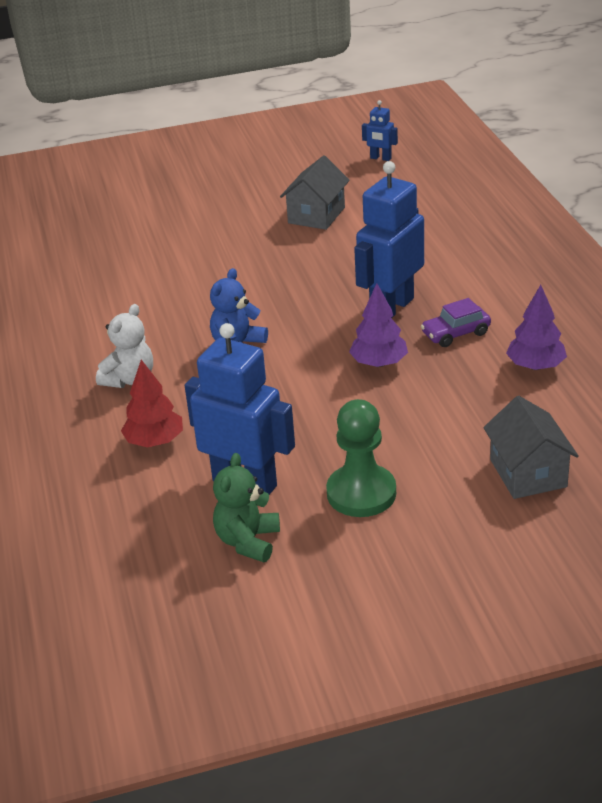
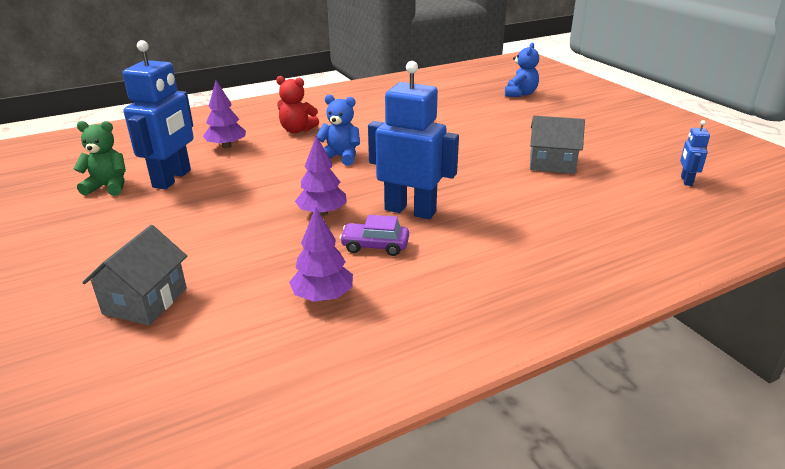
camera: 75 degrees right, 5 degrees down
white teddy bear [96,304,153,388] -> red teddy bear [276,76,319,133]
red tree [121,360,183,447] -> purple tree [203,80,246,148]
green pawn [326,399,396,517] -> none
purple car [421,298,491,347] -> purple car turned 45 degrees counterclockwise [340,215,409,256]
grey house [483,396,579,499] -> grey house turned 45 degrees counterclockwise [82,225,187,325]
none -> blue teddy bear [505,43,539,97]

